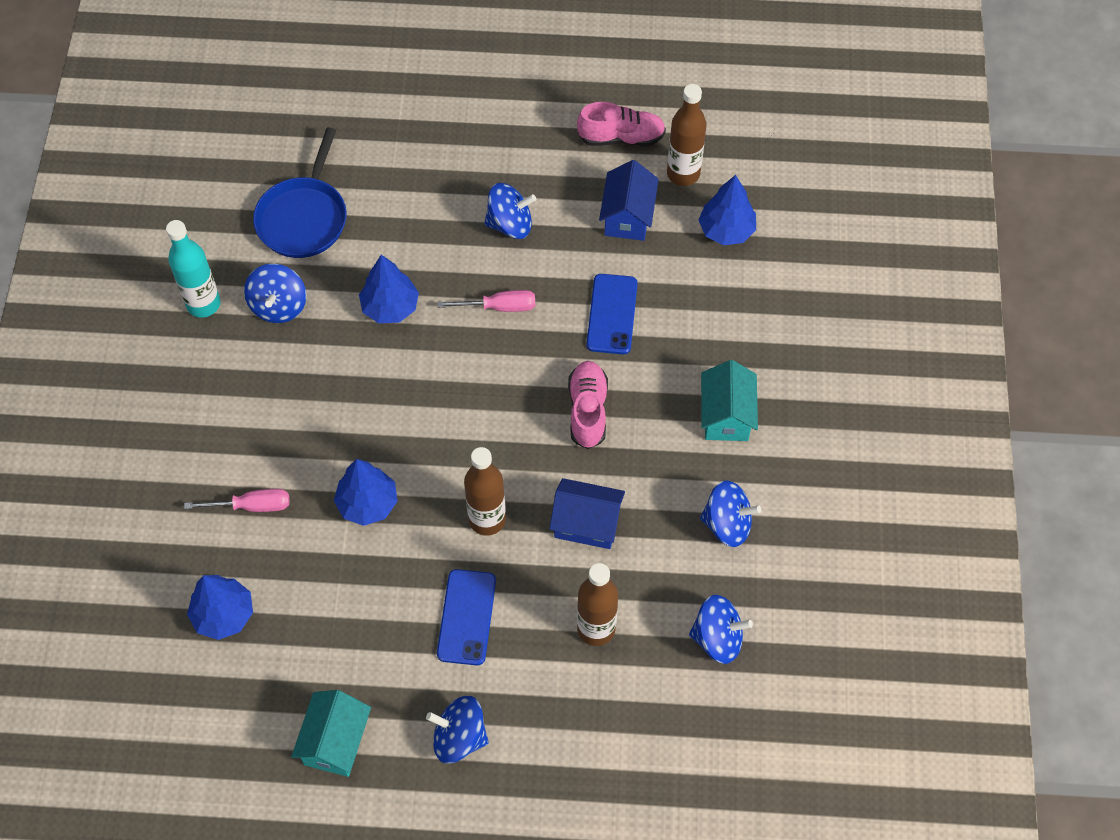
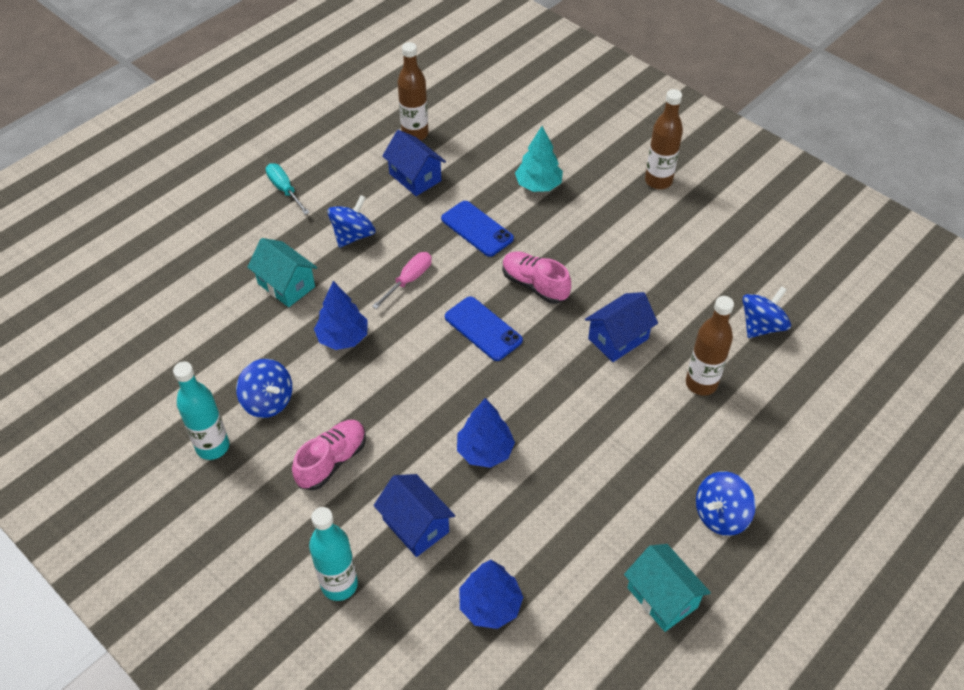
camera: 50 degrees left, 10 degrees down
pink screwdriver [184,489,289,512] -> blue house [373,474,455,557]
blue pan [253,128,347,258] -> none
blue phone [437,569,496,666] -> blue phone moved to [445,296,523,361]
brown bottle [464,447,506,536] -> brown bottle moved to [645,89,683,189]
pink shoe [577,102,666,146] -> pink shoe moved to [292,420,366,490]
blue tree [699,175,756,245] -> none
blue spinning top [700,480,761,547] -> none
turquoise house [701,360,758,441] -> turquoise house moved to [247,238,317,307]
none -> turquoise screwdriver [266,163,310,215]
none -> turquoise bottle [309,507,358,601]
none -> turquoise tree [515,126,563,192]

